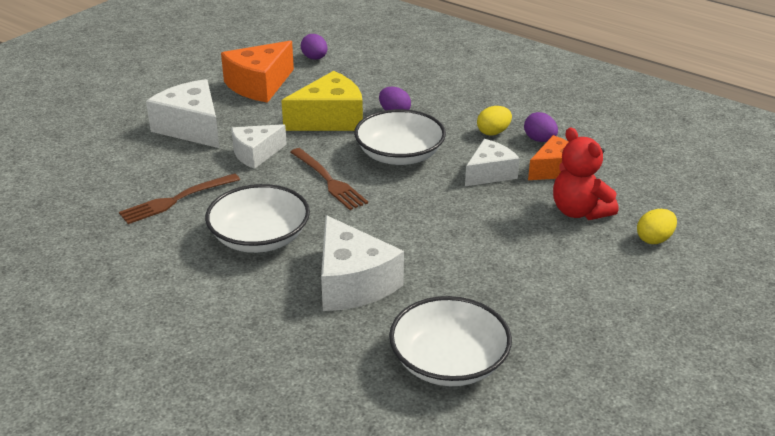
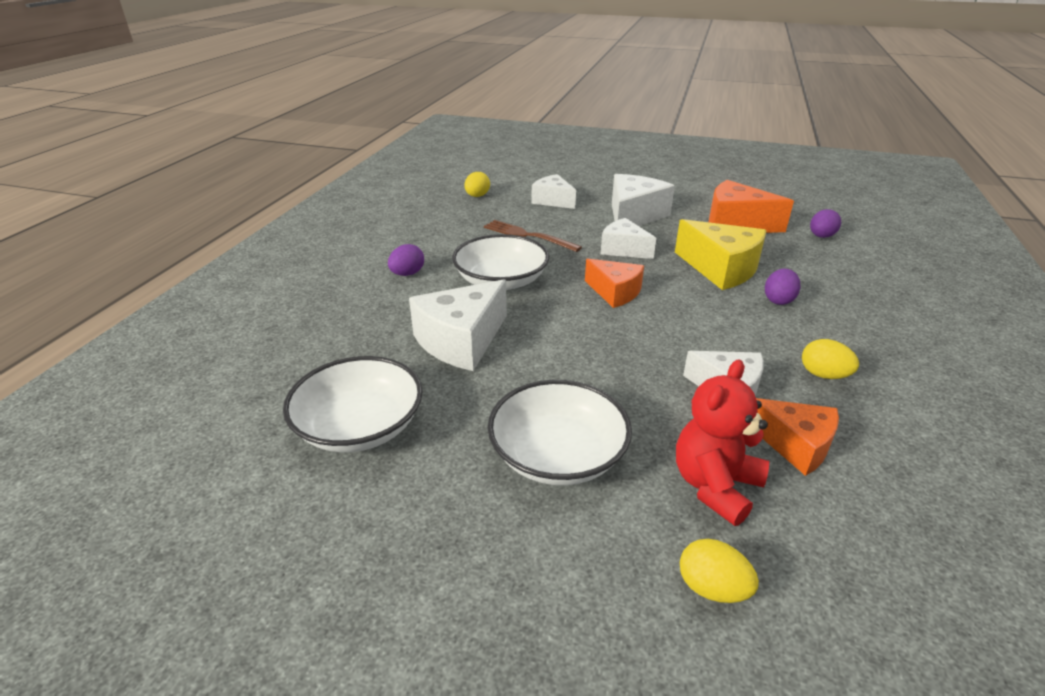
camera: 70 degrees right, 0 degrees up
brown fork [290,148,368,210] -> orange cheese [585,259,644,308]
white bowl [354,109,446,165] -> white bowl moved to [488,380,632,486]
purple egg [524,112,558,142] -> purple egg moved to [388,244,424,276]
none -> yellow egg [464,172,490,197]
none -> white cheese [532,174,576,209]

